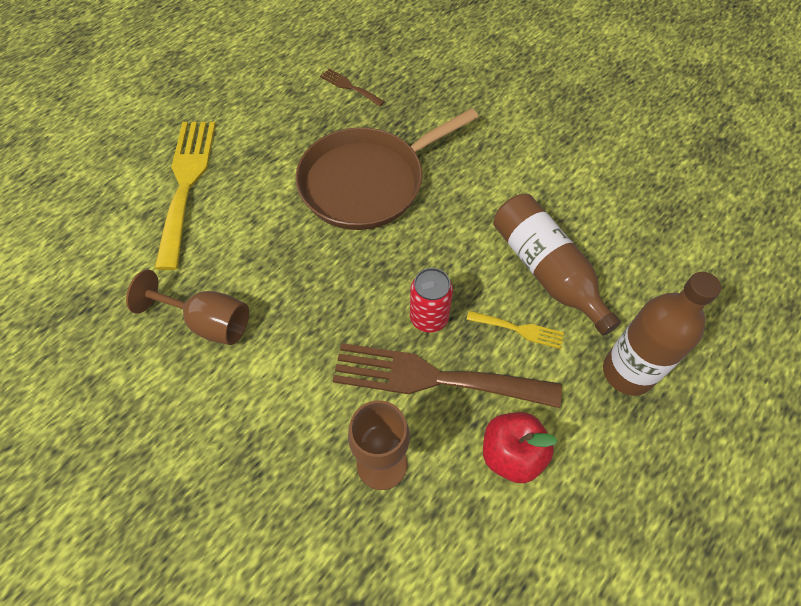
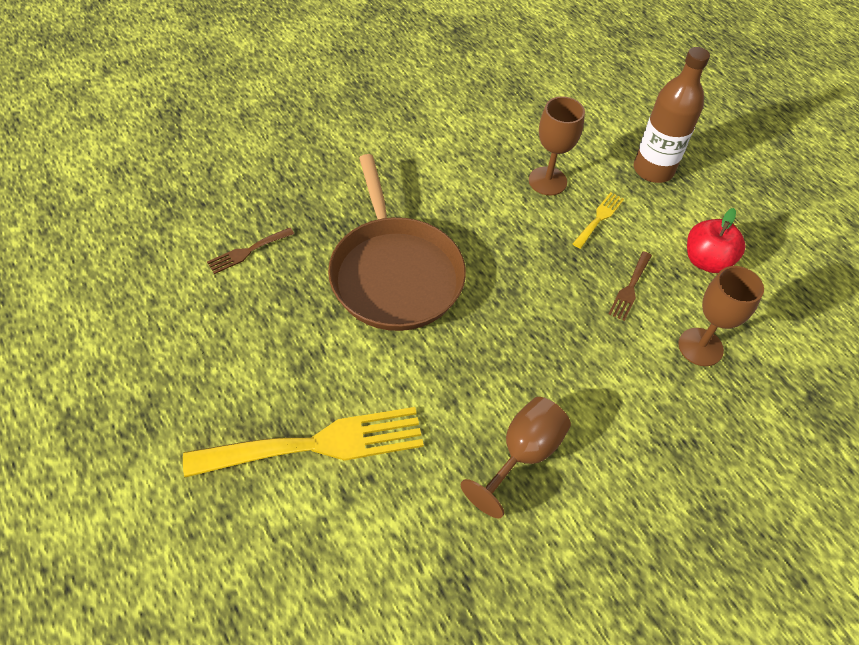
camera: 75 degrees left, 5 degrees down
yellow fork [154,122,216,270] -> yellow fork turned 150 degrees clockwise [183,407,424,477]
brown fork [332,343,562,408] -> brown fork [608,251,652,321], size x0.45
red can [410,268,453,333] -> none
brown bottle [493,194,621,336] -> brown goblet [529,96,585,196]

